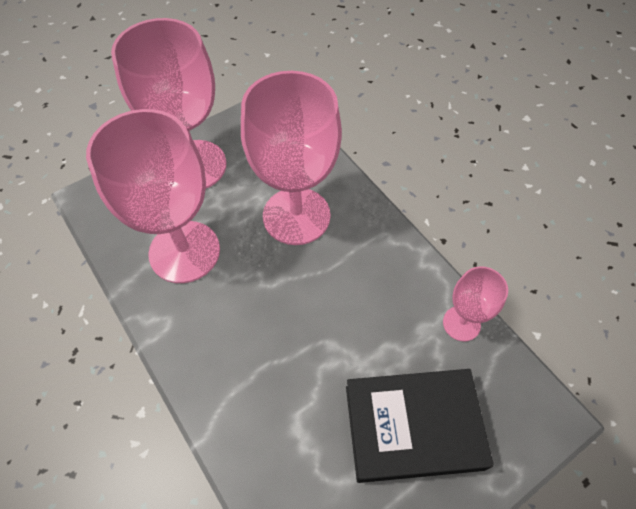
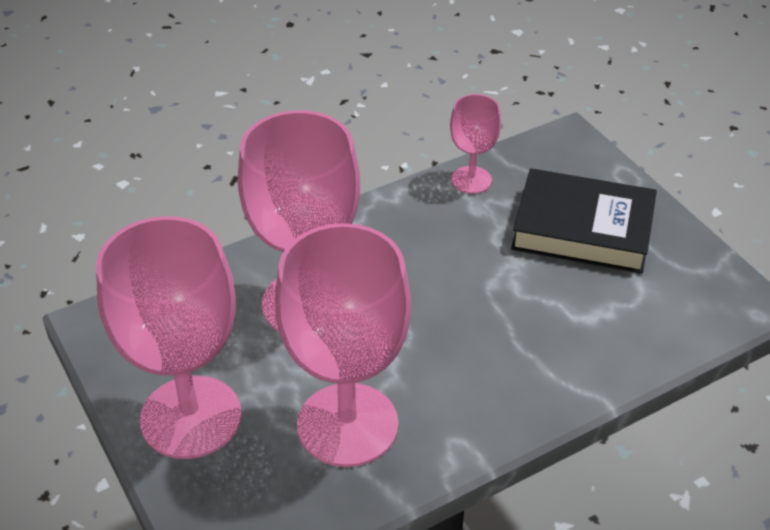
camera: 85 degrees left, 15 degrees down
black book [346,369,494,483] -> black book turned 75 degrees counterclockwise [511,168,657,273]

